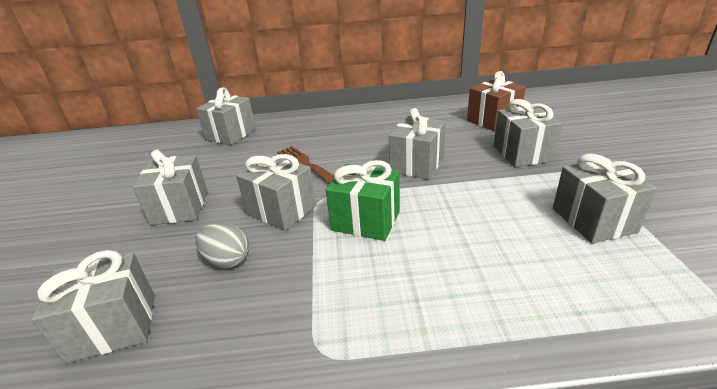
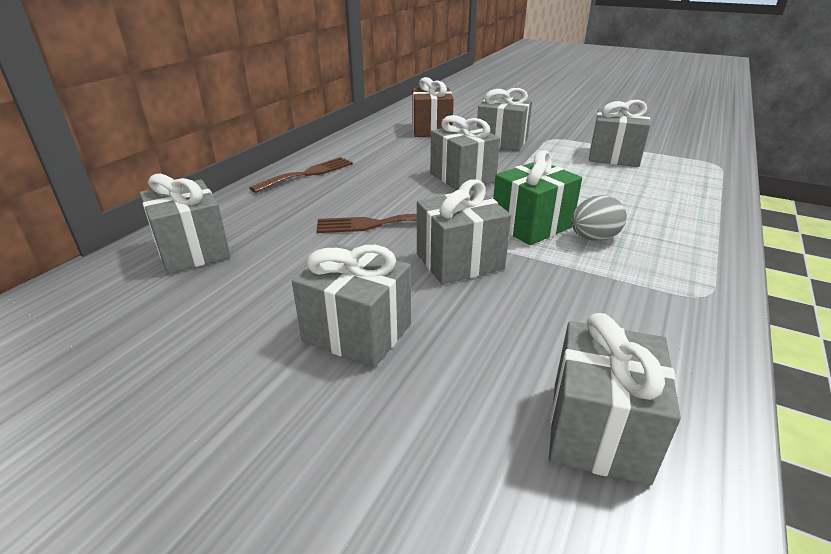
camera: 60 degrees left, 0 degrees up
grey egg [195,223,249,268] -> grey egg moved to [571,195,627,241]
none -> brown fork [249,157,353,193]

